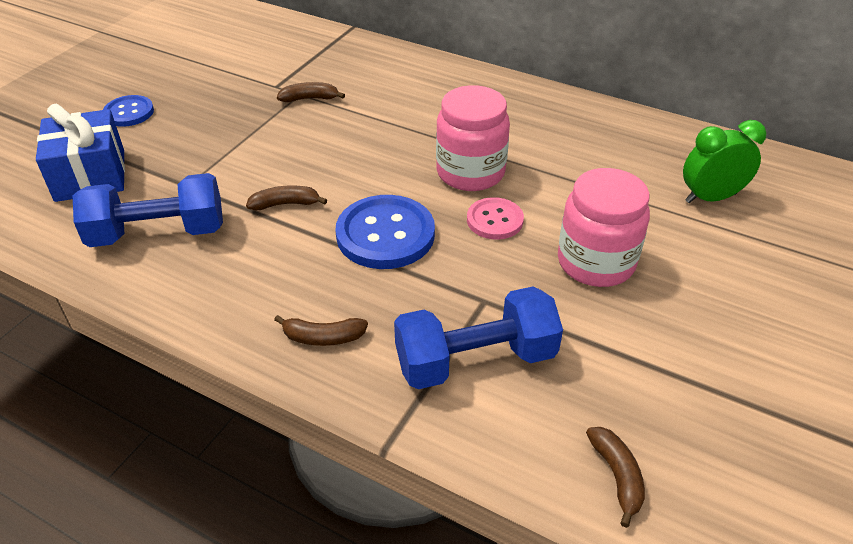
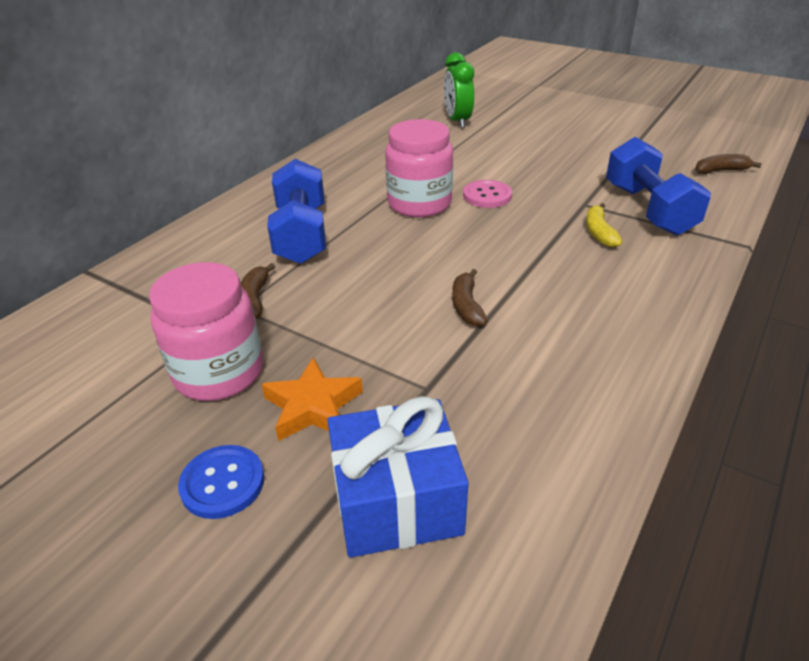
camera: 85 degrees left, 5 degrees down
blue dumbbell [73,173,223,247] -> blue dumbbell moved to [267,159,326,264]
brown banana [274,315,368,346] -> none
blue button [335,195,435,269] -> none
pink jar [558,168,650,287] -> pink jar moved to [149,262,263,401]
none -> orange star [262,357,363,441]
none -> yellow banana [586,203,622,247]

